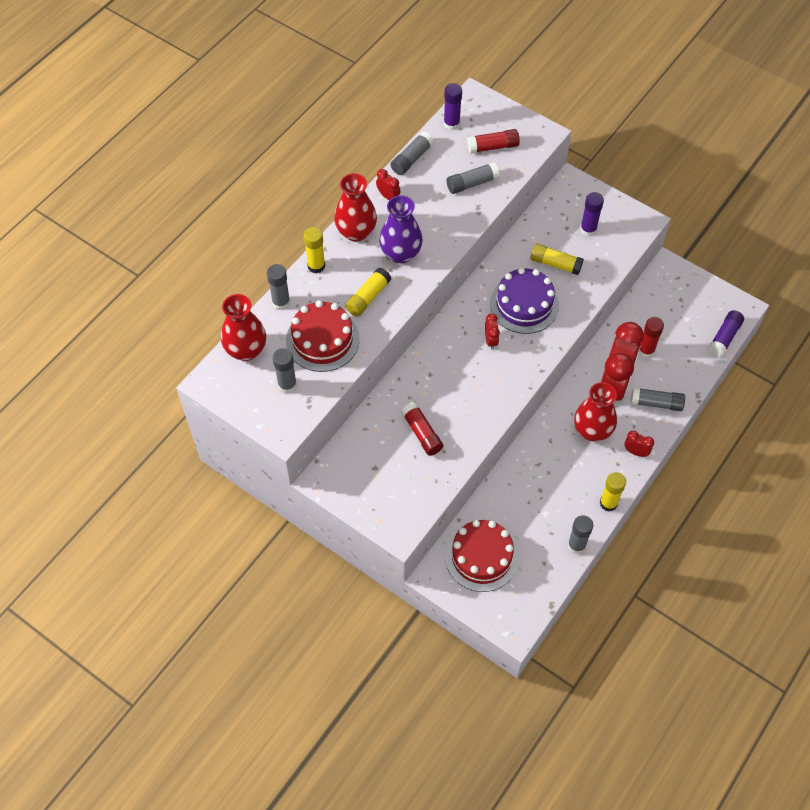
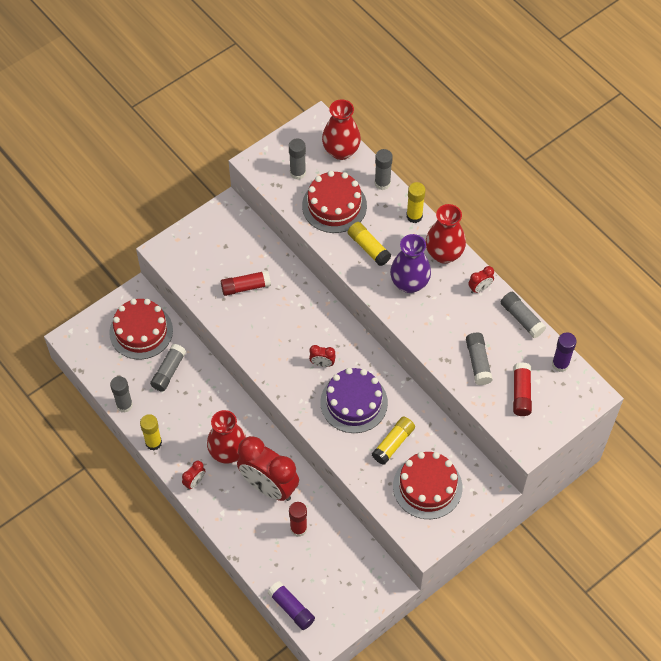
camera: 105 degrees right, 0 degrees up
purple glue stick [580,192,604,236] -> red cake [393,452,463,519]
grey glue stick [631,387,685,411] -> grey glue stick moved to [150,344,186,392]

